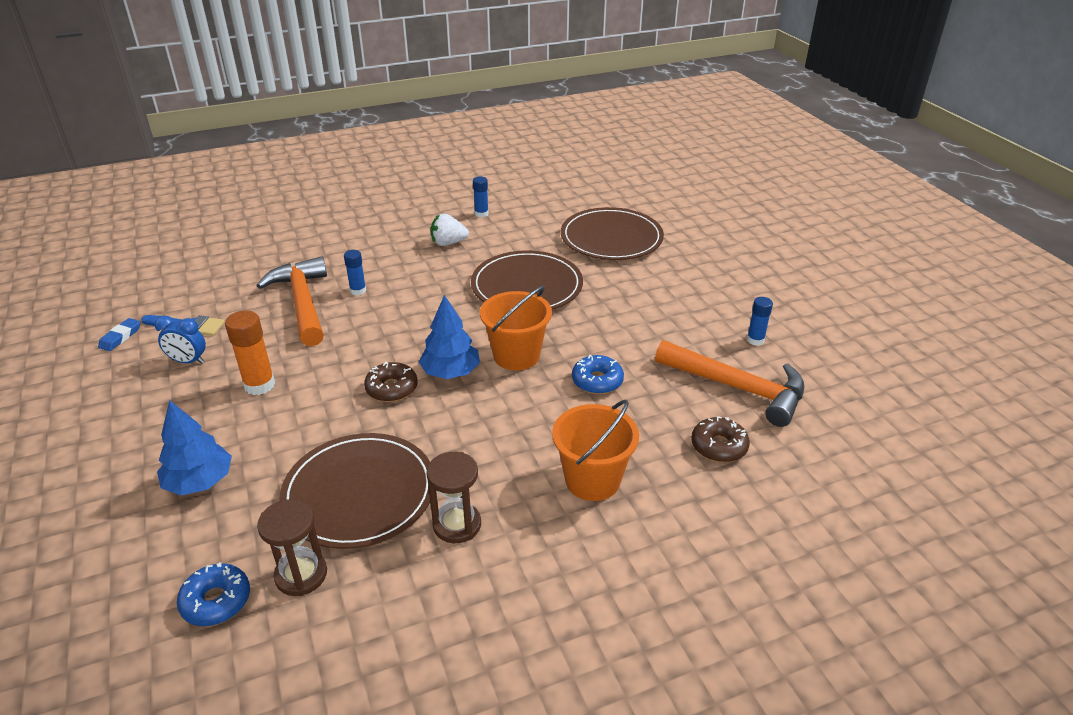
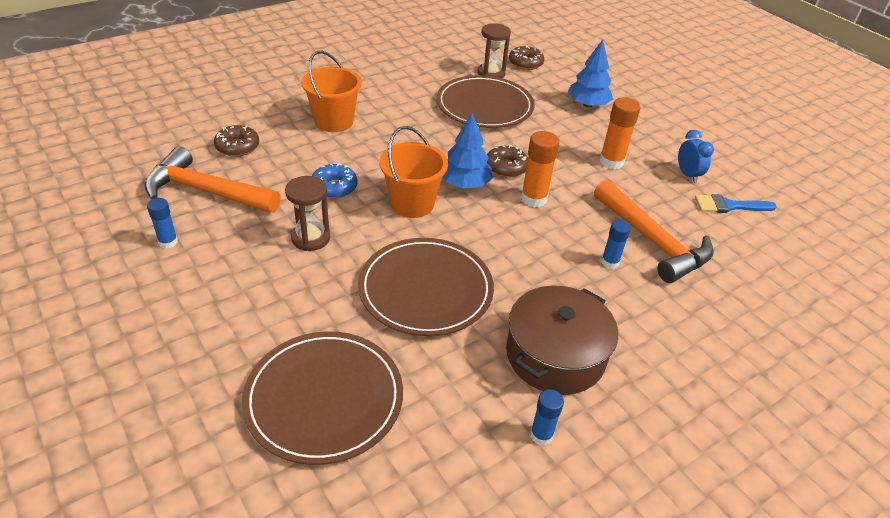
camera: 165 degrees right, 5 degrees up
blue eraser [98,318,140,351] -> none
blue clock [155,316,206,364] -> blue clock turned 75 degrees clockwise [678,130,714,183]
blue donut [177,562,250,626] -> brown donut [509,45,544,70]
brown hourglass [426,452,481,543] -> brown hourglass moved to [285,176,330,251]
white strawberry [431,213,469,246] -> brown pot [506,286,618,395]
none -> orange glue stick [521,131,559,207]

